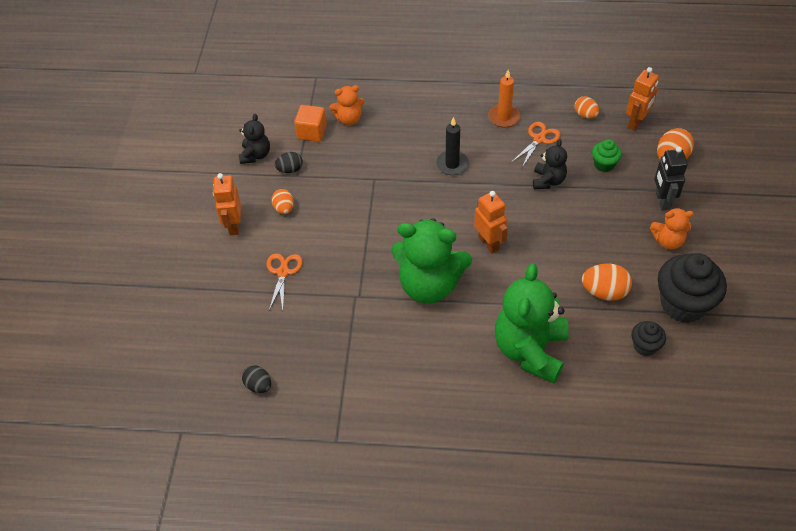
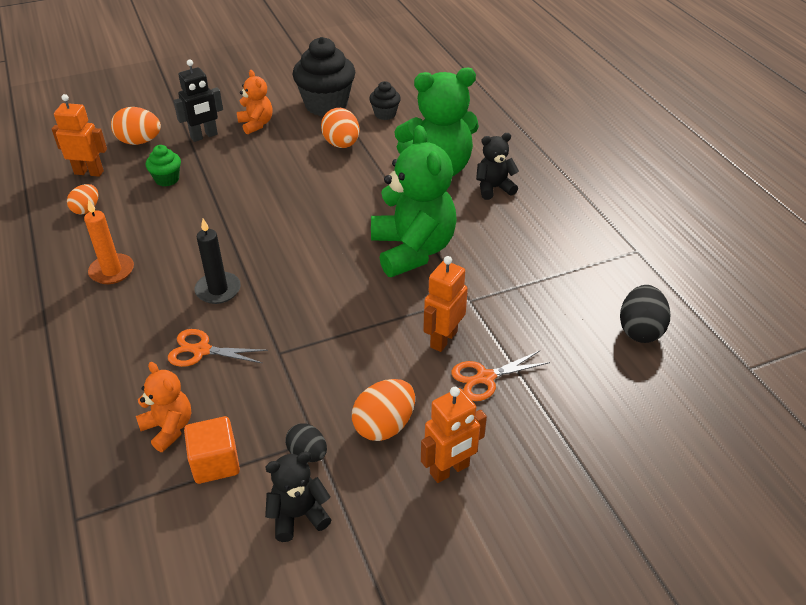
camera: 120 degrees left, 10 degrees down
black egg [242,365,271,393] -> black egg [620,285,671,343], size x1.55
orange egg [271,189,294,214] -> orange egg [352,379,415,441], size x1.55
orange robot [474,191,508,253] -> orange robot moved to [423,256,468,352]
orange scissors [512,122,561,167] -> orange scissors moved to [168,329,268,367]
black teddy bear [533,139,567,190] -> black teddy bear moved to [476,133,519,200]

